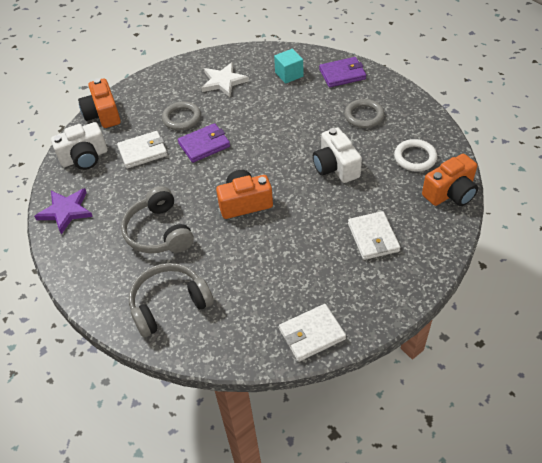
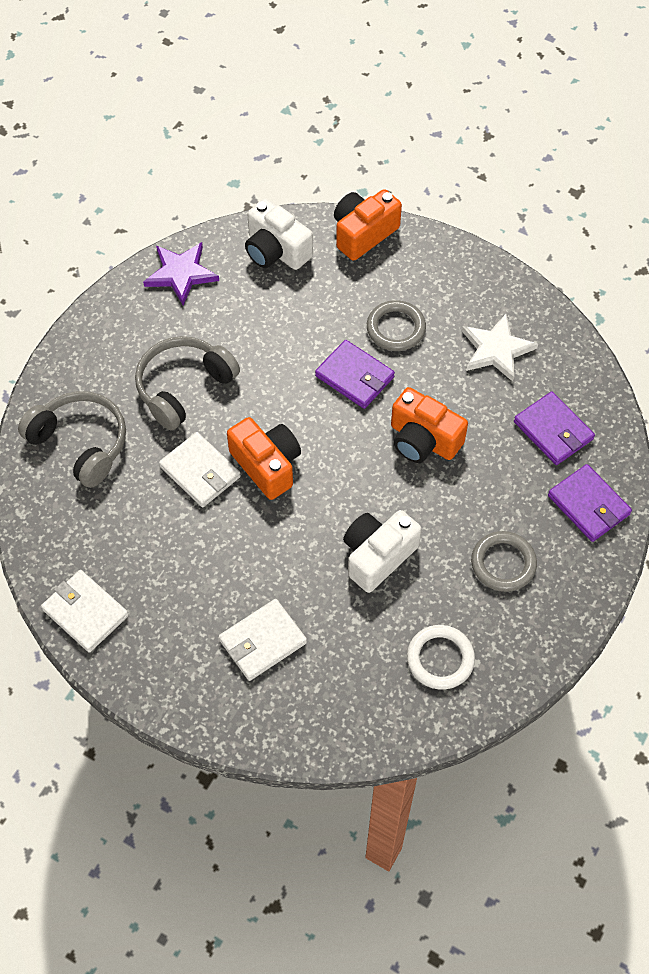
camera: 65 degrees right, 10 degrees up
white wallet [117,131,168,169] -> white wallet moved to [159,432,241,507]
turquoise cube [274,49,303,84] -> purple wallet [514,391,595,465]
orange camera [422,154,478,206] -> orange camera moved to [391,387,468,463]

